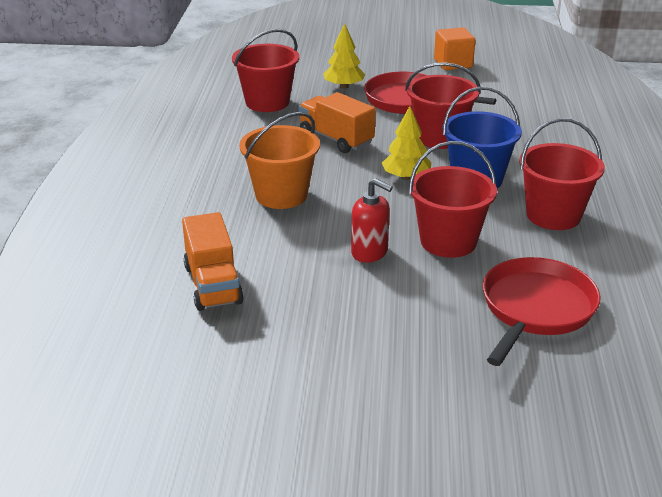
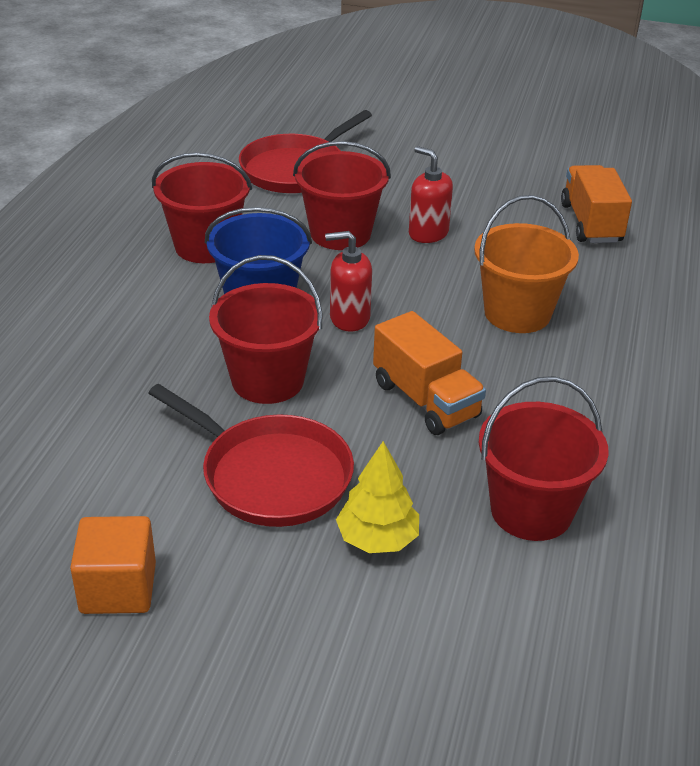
camera: 170 degrees left, 5 degrees up
yellow tree [382,106,432,180] -> red soap dispenser [325,231,372,332]

